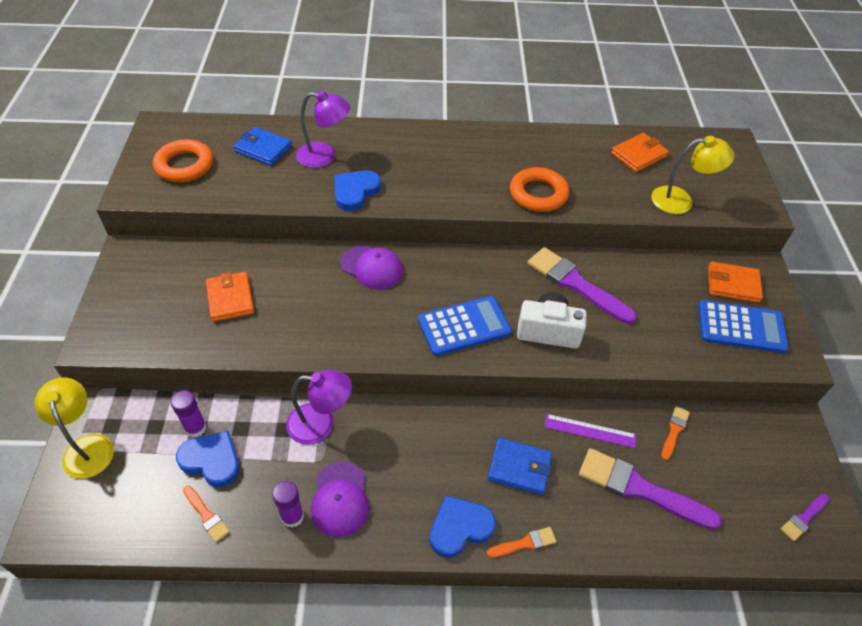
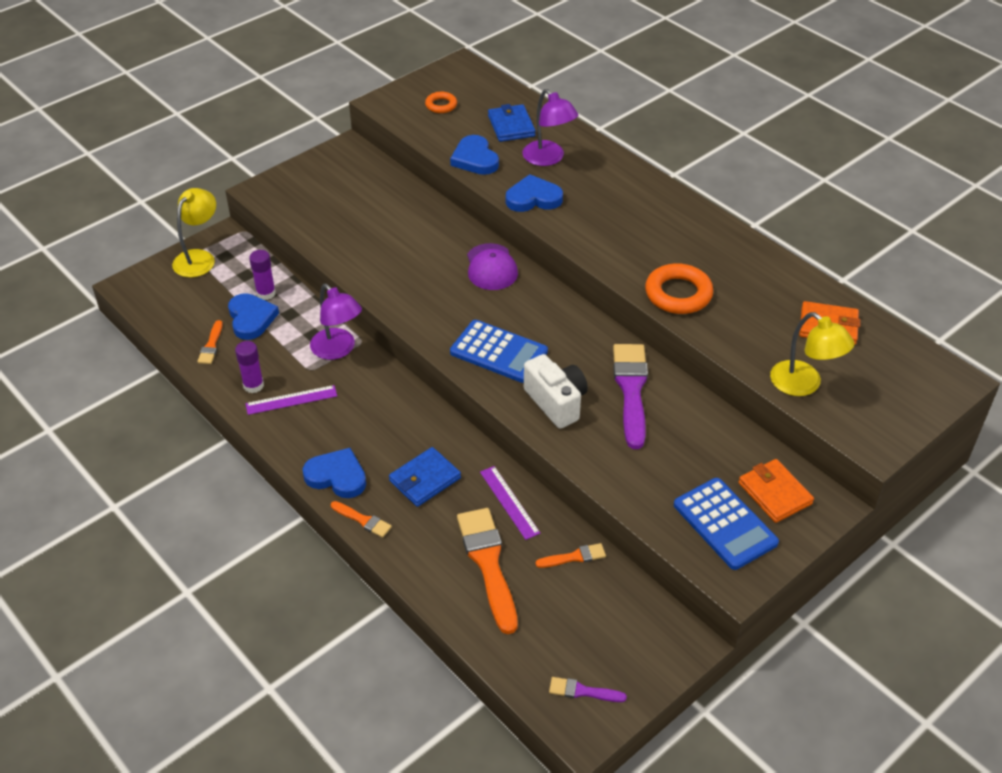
camera: 50 degrees right, 5 degrees down
orange ring [153,139,213,182] -> orange ring [425,92,457,113], size x0.56
orange wallet [206,272,254,322] -> none
purple cap [311,461,369,537] -> purple ruler [245,385,337,415]
blue wallet [488,438,552,495] -> blue wallet turned 75 degrees clockwise [389,447,461,507]
purple brush [579,448,722,530] -> orange brush [457,508,518,634]
none -> blue heart [450,135,499,175]

